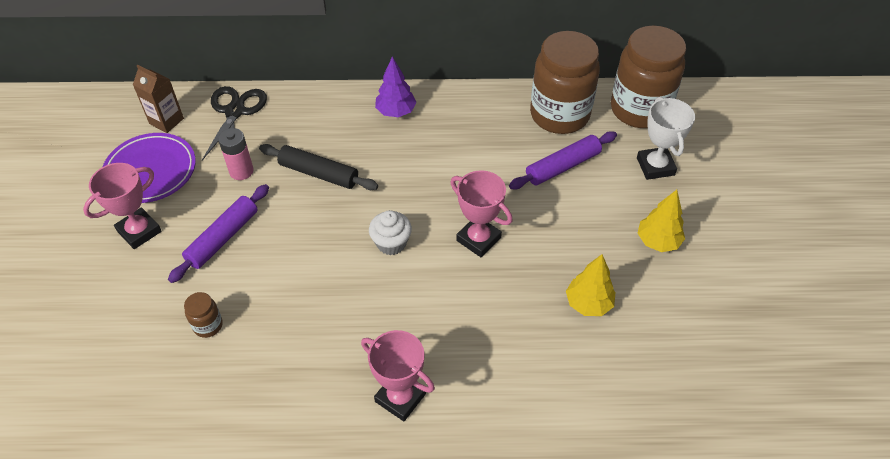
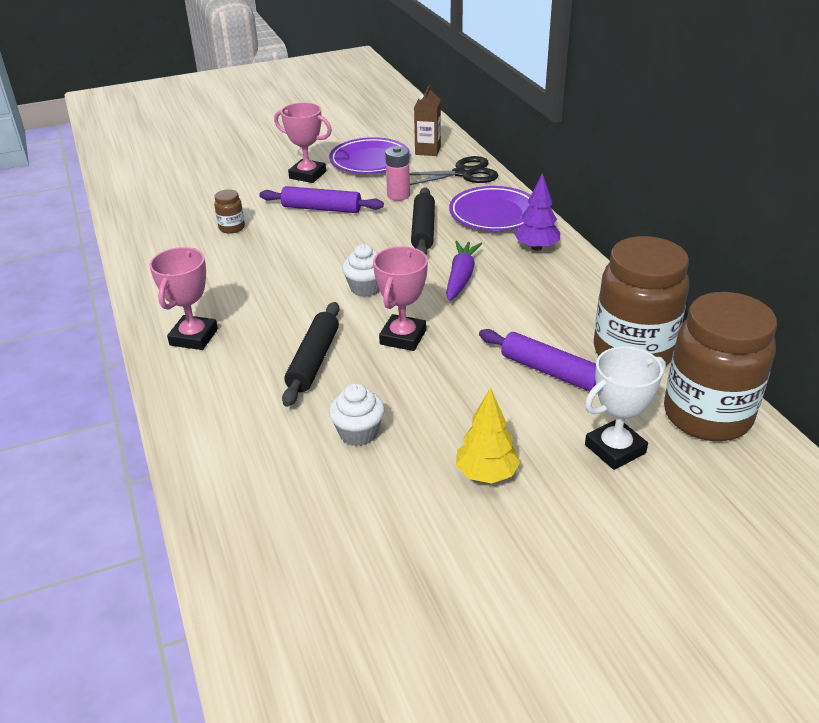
camera: 70 degrees right, 15 degrees down
yellow tree [566,254,615,316] -> white cupcake [329,383,385,446]
none -> black rolling pin [282,302,340,407]
none -> purple carrot [446,241,482,301]
none -> purple plate [449,186,531,231]

